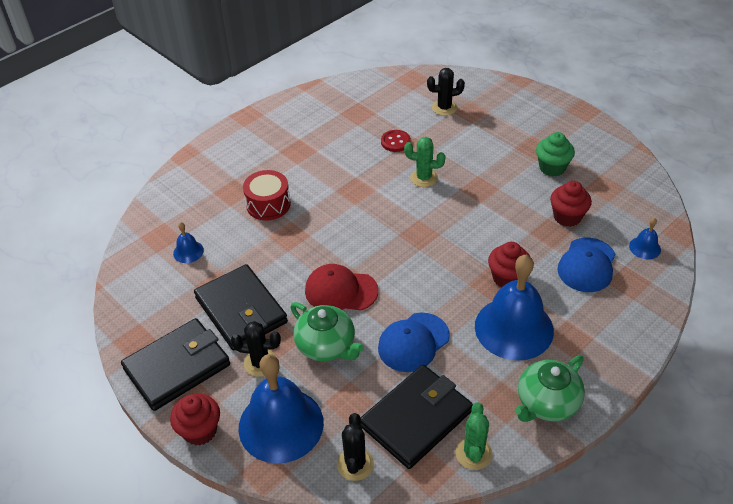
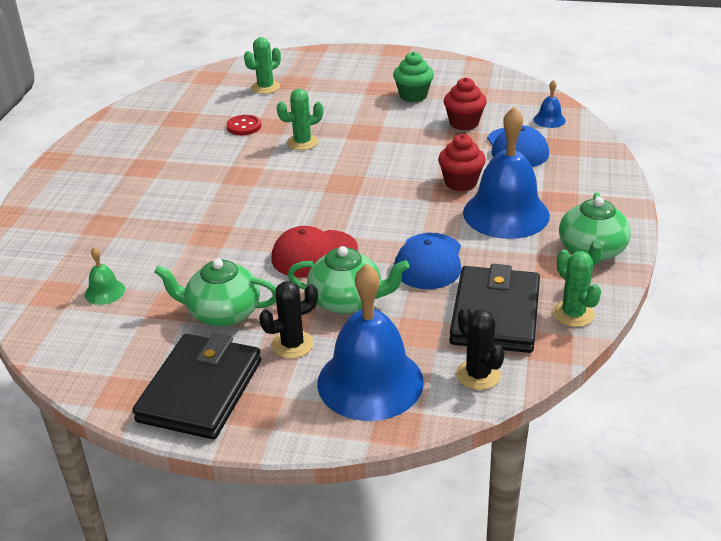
camera: 35 degrees left, 10 degrees down
red cupcake [170,394,220,446] -> none
blue bell [173,222,204,263] -> green bell [85,247,125,305]
black wallet [194,264,288,351] -> green teapot [154,259,276,327]
red drum [243,170,291,220] -> none
black cactus [427,68,465,116] -> green cactus [244,37,281,94]

